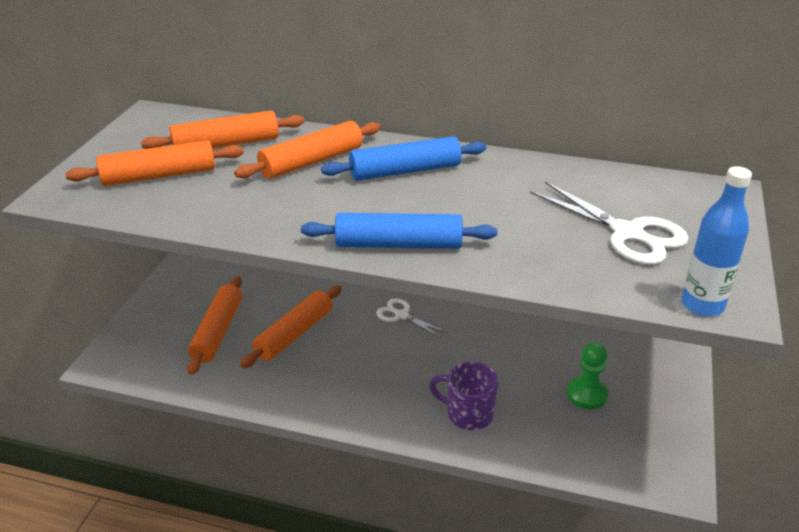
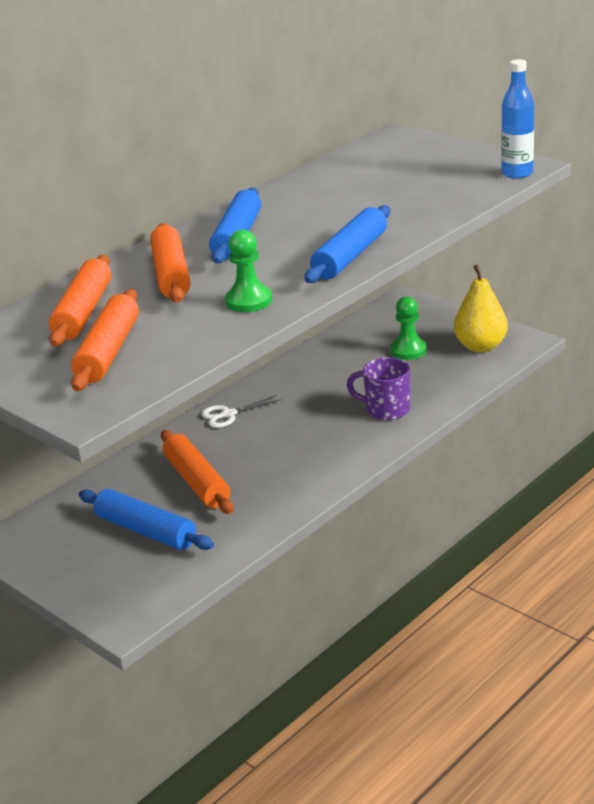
camera: 60 degrees left, 5 degrees down
orange rolling pin [187,276,242,375] -> blue rolling pin [79,489,214,550]
purple mug [429,362,499,430] -> purple mug turned 60 degrees clockwise [347,357,410,420]
white scissors [530,181,689,265] -> none
none -> green pawn [225,229,272,312]
none -> yellow pear [454,265,508,352]

